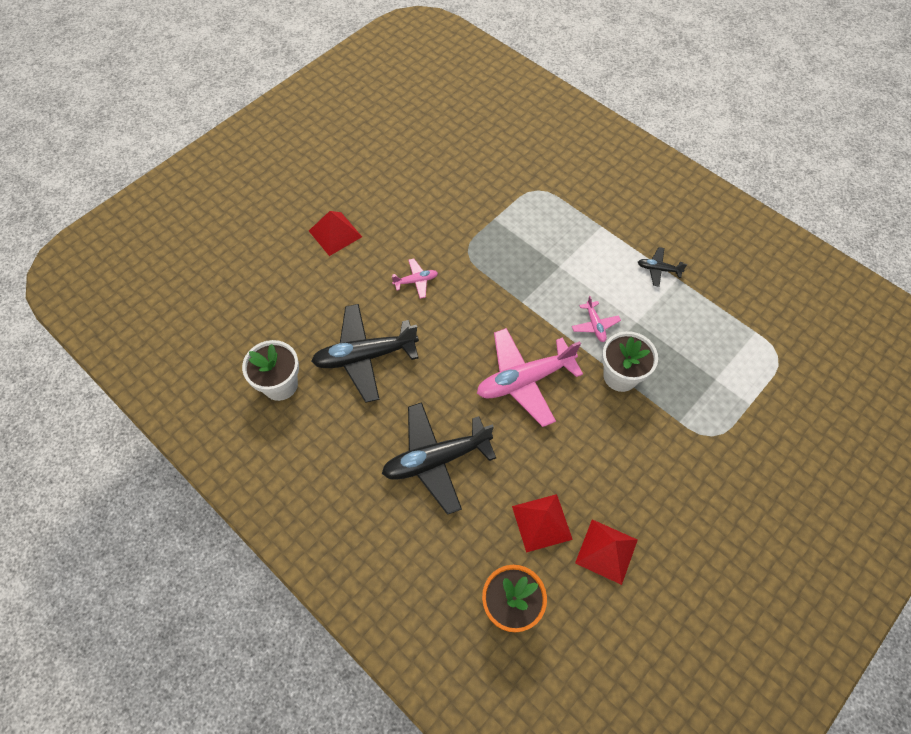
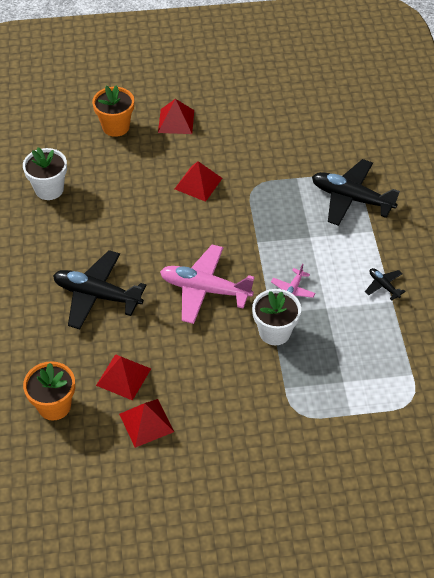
camera: 40 degrees right, 10 degrees down
black plane [311,304,419,403] -> black plane moved to [312,159,400,226]
pink plane [392,259,438,299] -> red pyramid [175,161,222,202]
none -> orange flower pot [92,85,134,137]

